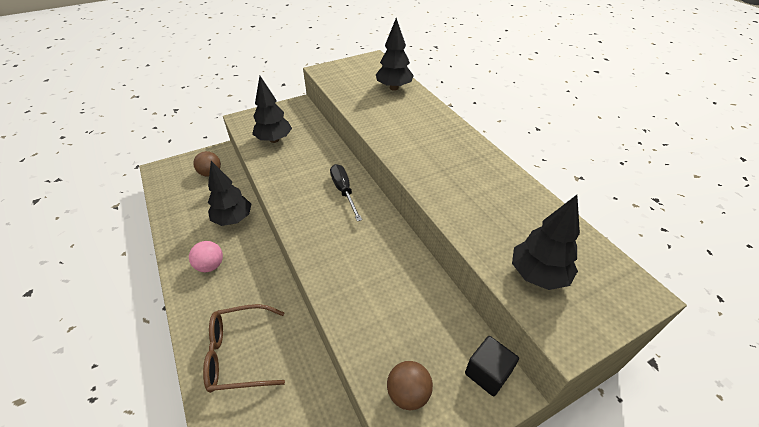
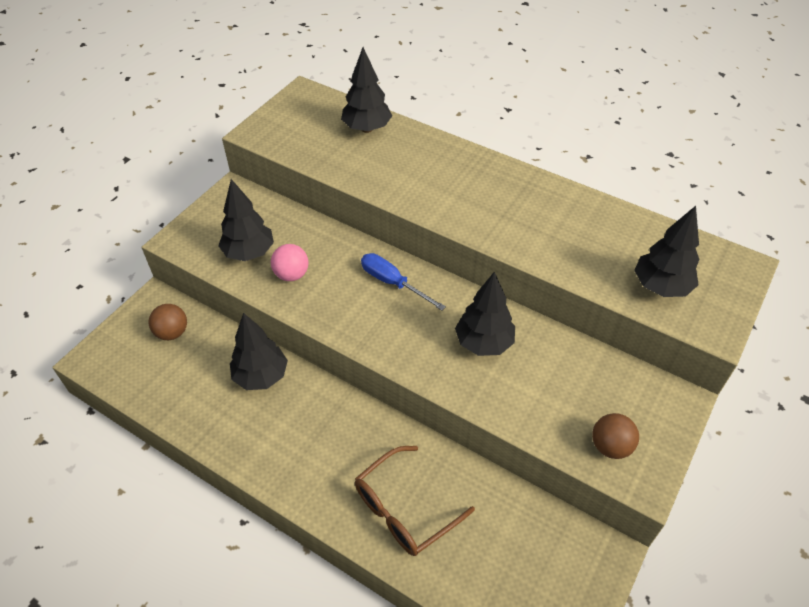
camera: 30 degrees left, 5 degrees up
pink ball [189,241,223,272] -> pink ball moved to [271,244,309,281]
black screwdriver [330,164,362,221] -> blue screwdriver [361,253,446,311]
black cube [465,336,519,396] -> none
none -> black tree [455,272,515,356]

